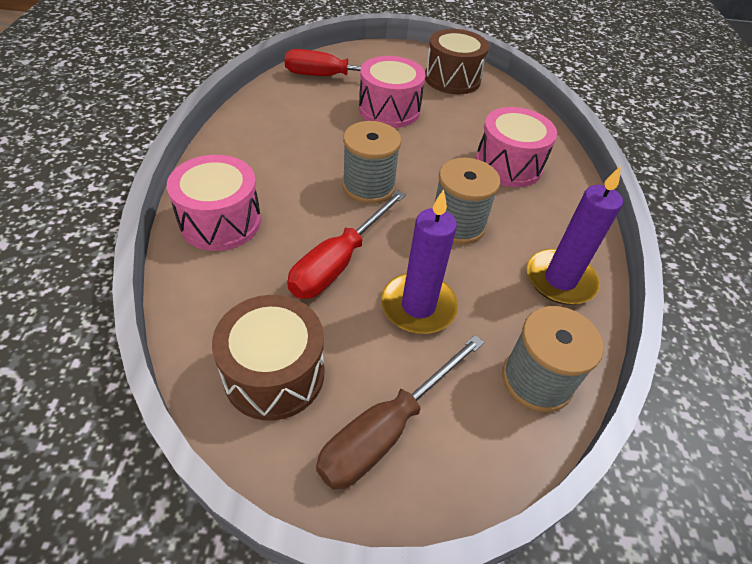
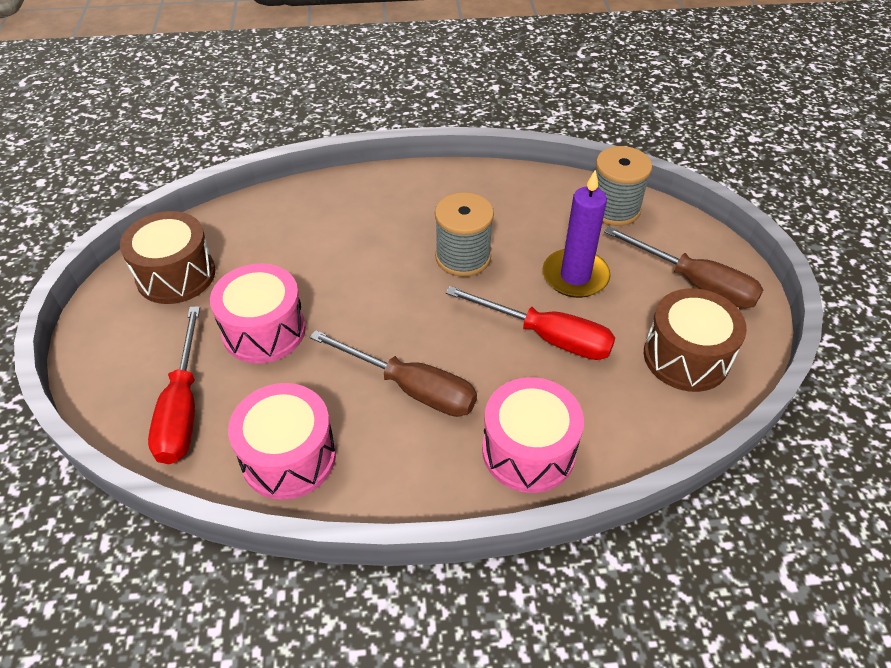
camera: 95 degrees left, 0 degrees up
grey spool [342,121,401,204] -> none
pink drum [476,107,557,187] -> pink drum moved to [228,383,336,500]
purple candle [527,166,623,305] -> none
none -> brown screwdriver [310,330,477,417]

